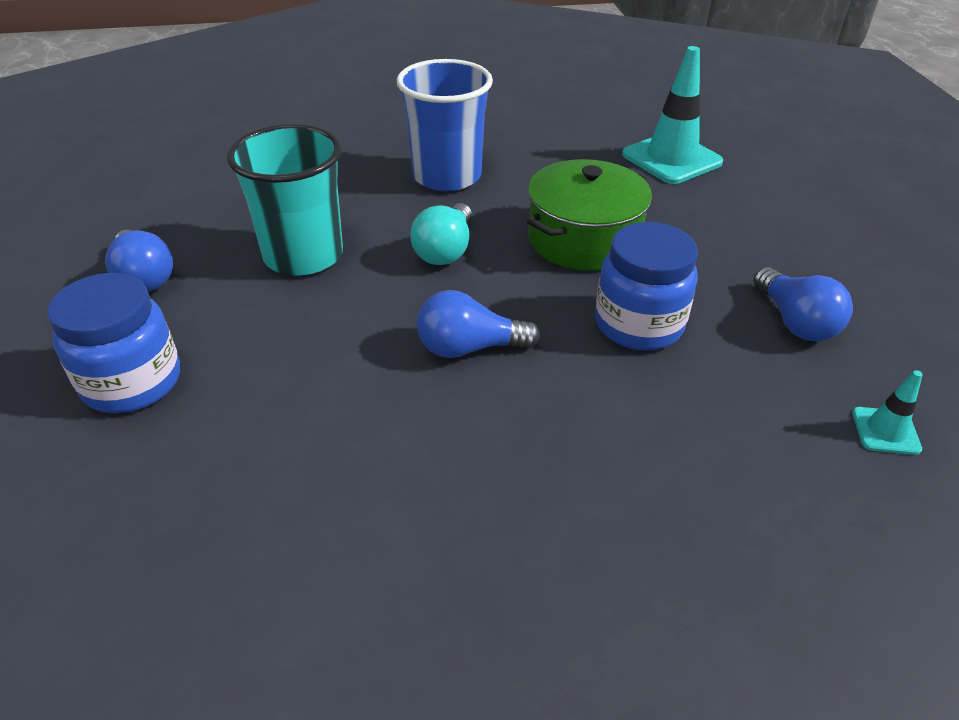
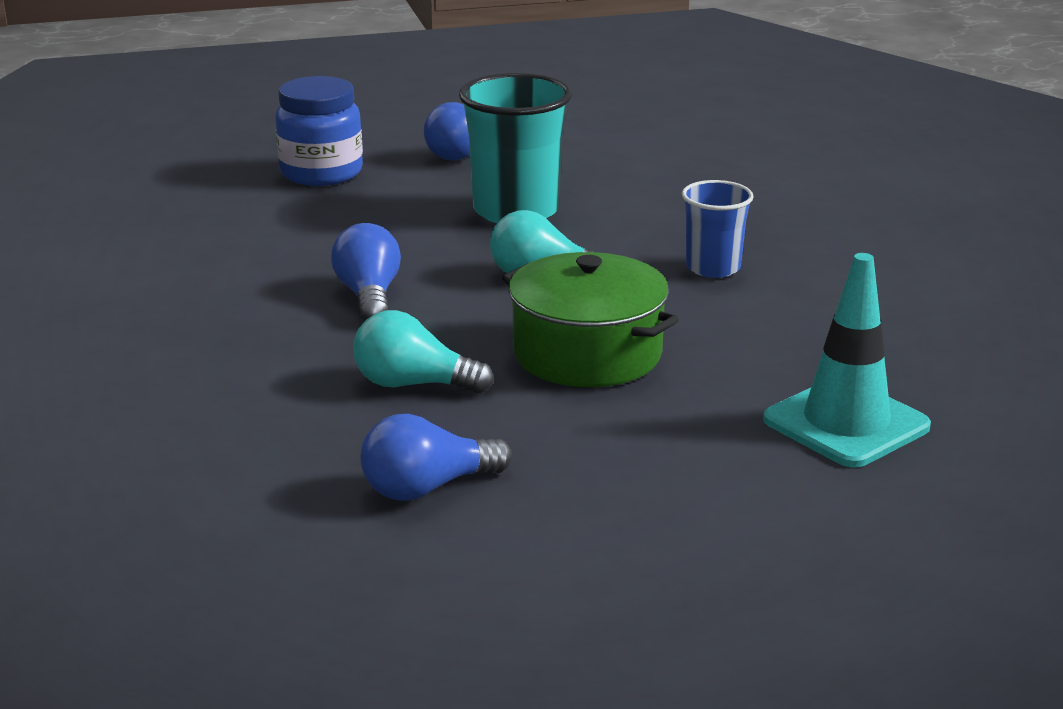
camera: 85 degrees right, 15 degrees down
blue cup [397,59,493,191] -> blue cup [682,180,754,278], size x0.59
blue jar [595,222,698,351] -> turquoise light bulb [353,310,494,393]
turquoise traffic cone [852,370,923,455] -> none

